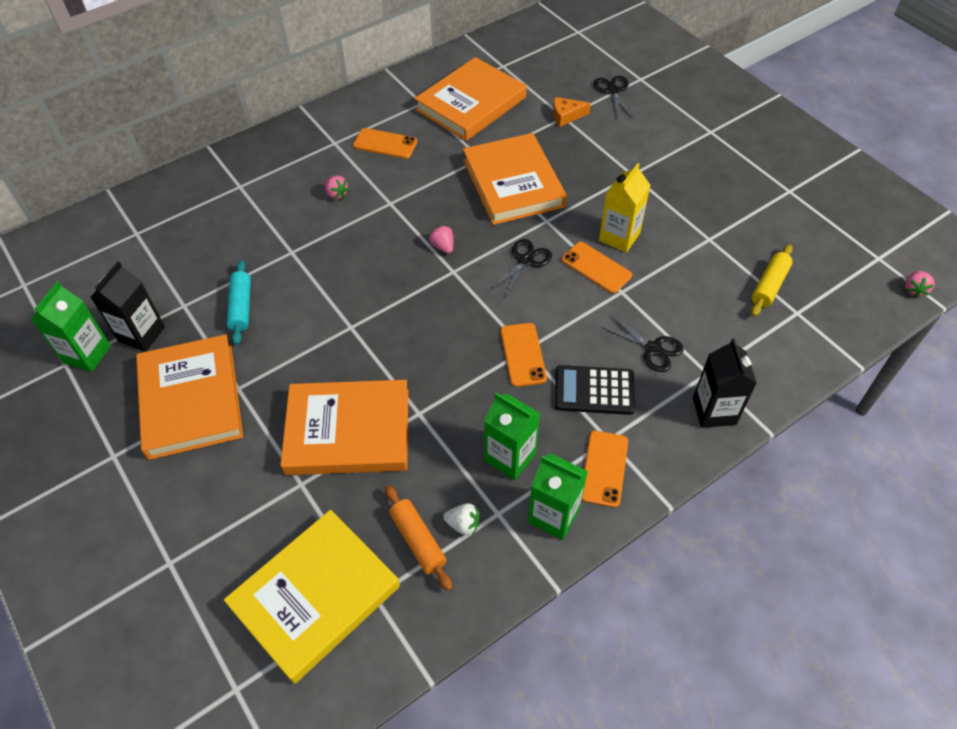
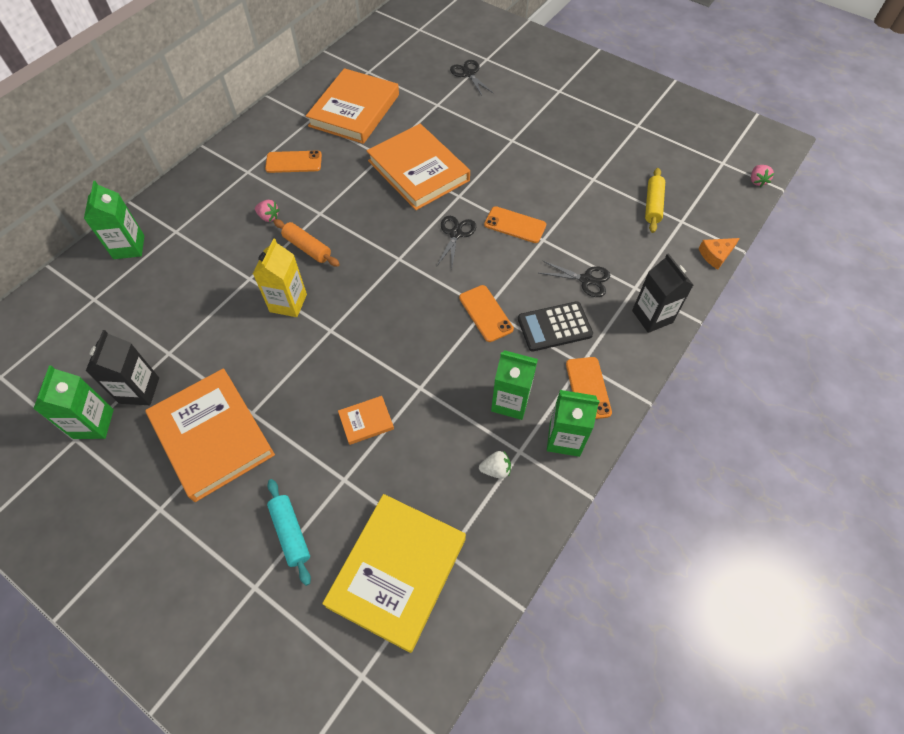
camera: 20 degrees left, 5 degrees up
turquoise rolling pin [227,260,251,345] -> turquoise rolling pin moved to [267,479,311,586]
orange book [280,380,408,475] -> orange book [338,396,394,445], size x0.43
orange rolling pin [385,485,452,591] -> orange rolling pin moved to [274,219,340,267]
pink strawberry [429,225,454,254] -> none
orange cheese [553,97,591,127] -> orange cheese moved to [699,238,740,270]
yellow carton [599,163,651,253] -> yellow carton moved to [253,238,307,317]
none -> green carton [84,181,144,259]

